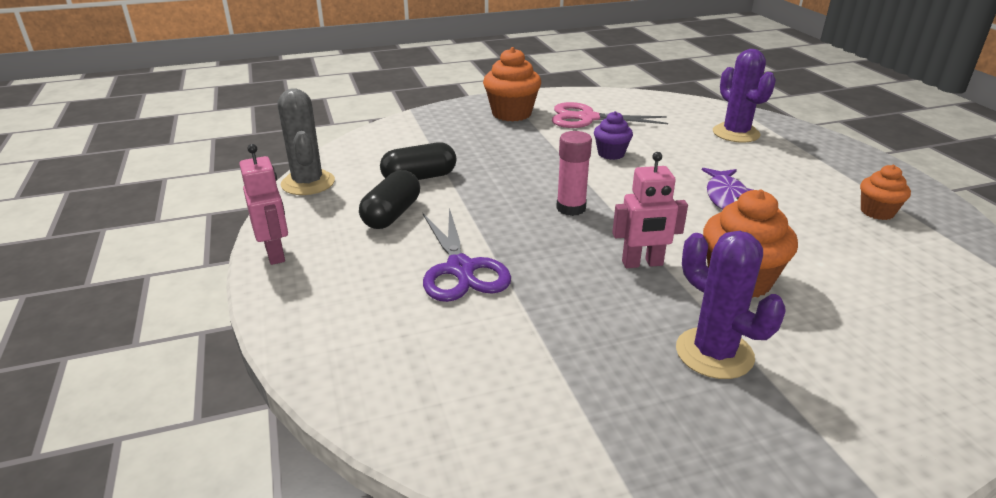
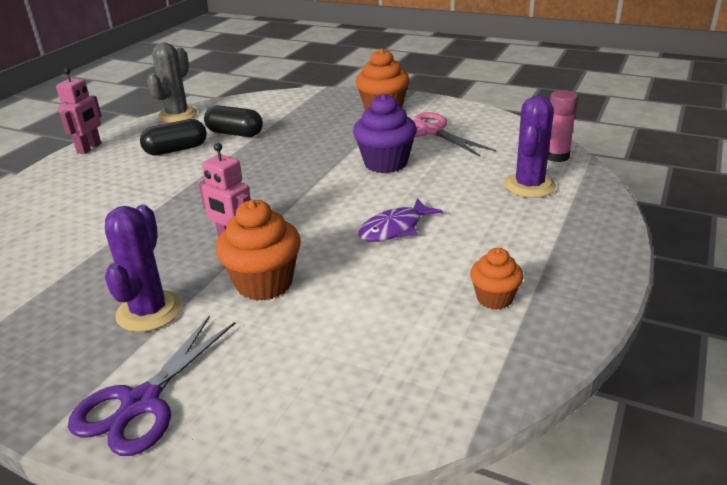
camera: 45 degrees right, 0 degrees up
purple scissors [423,208,511,302] -> purple scissors moved to [68,315,235,456]
pink glue stick [556,131,592,216] -> pink glue stick moved to [548,90,578,162]
purple cupcake [594,111,633,160] -> purple cupcake [353,94,417,173], size x1.67

